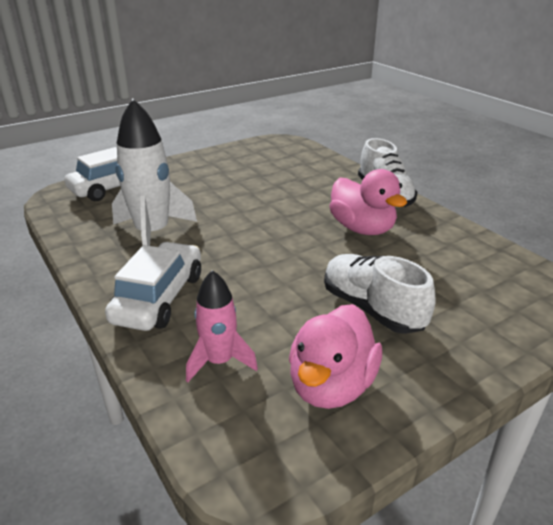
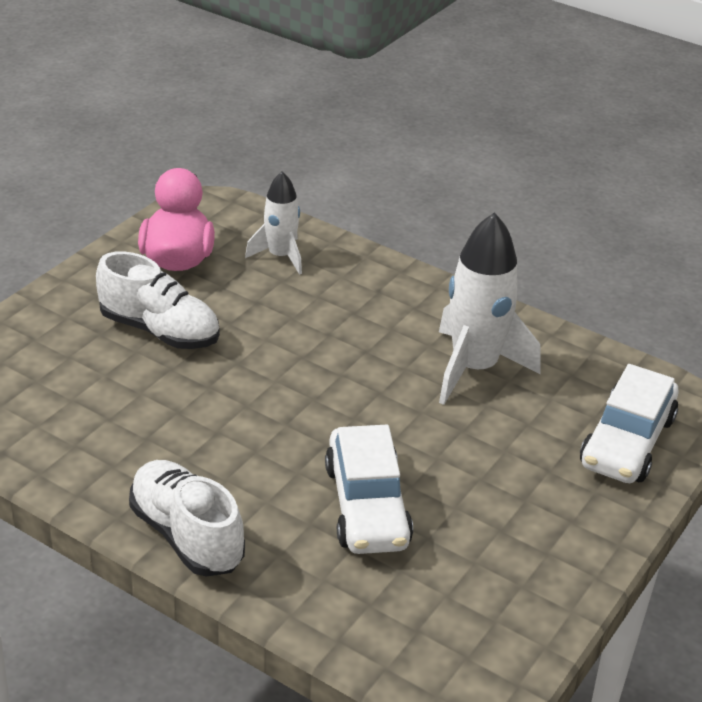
camera: 155 degrees right, 5 degrees up
white car [105,242,201,331] -> white car moved to [325,425,413,554]
pink rocket [186,270,258,382] -> white rocket [245,171,302,275]
pink duck [329,169,407,235] -> none

